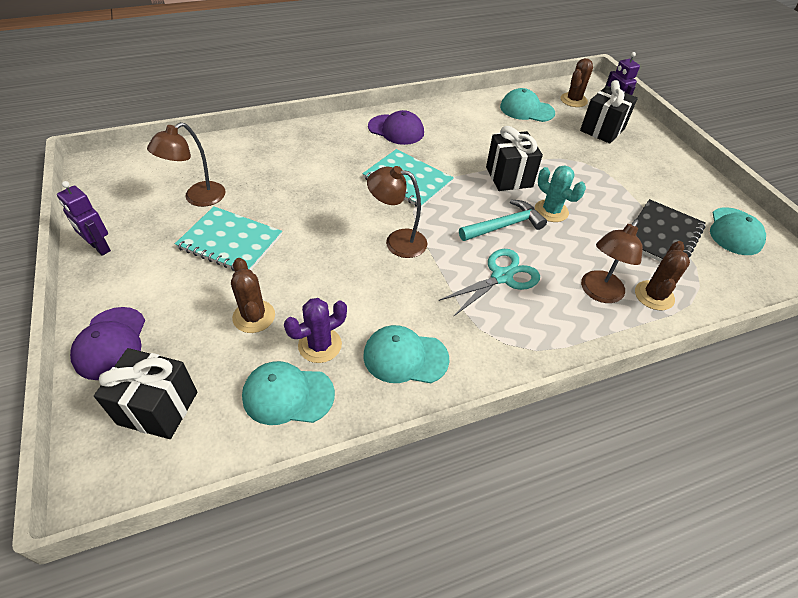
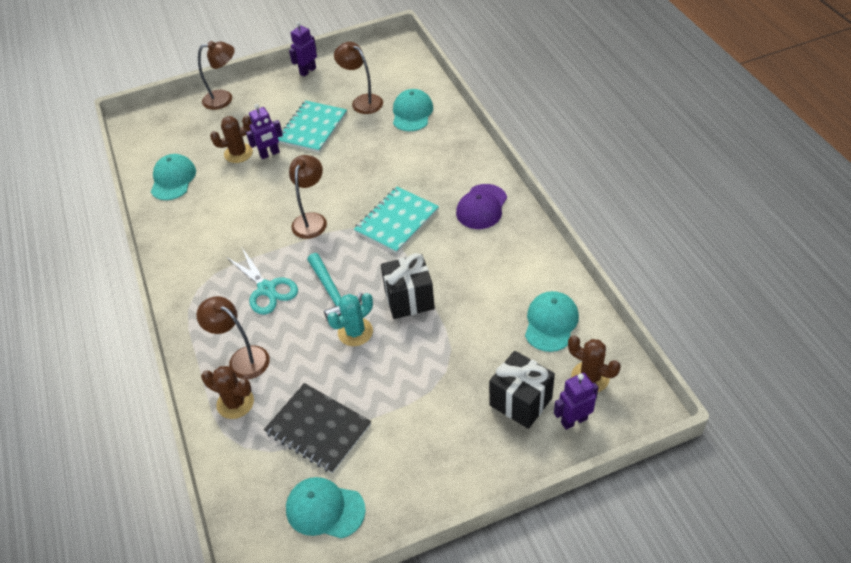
camera: 95 degrees right, 0 degrees up
purple cap [70,307,145,380] -> brown lamp [198,41,235,110]
black gift [94,348,197,439] -> none
purple cactus [284,298,347,363] -> none
turquoise cap [363,325,450,383] -> turquoise cap moved to [393,89,433,131]
none -> purple robot [246,104,283,159]

